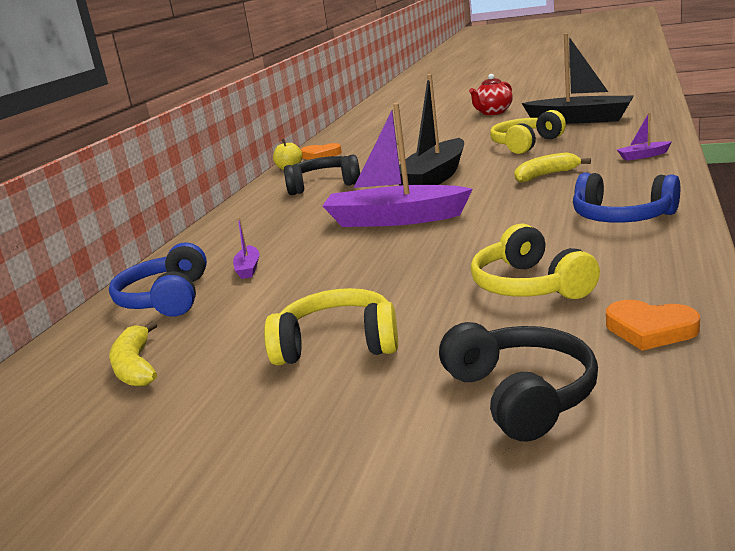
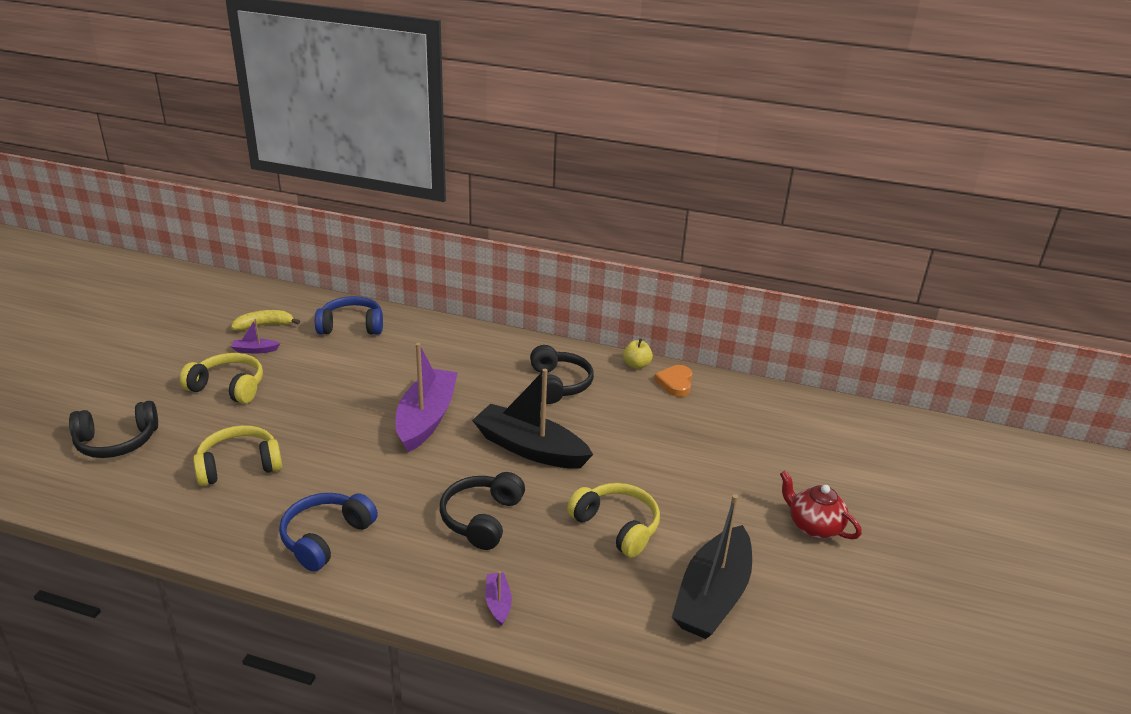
camera: 85 degrees right, 10 degrees up
purple boat [233,217,260,279] -> purple boat moved to [231,319,280,353]
yellow headphones [264,288,398,366] -> yellow headphones turned 75 degrees counterclockwise [180,353,263,404]
yellow banana [514,152,591,183] -> black headphones [440,472,525,550]
orange heart [606,300,700,351] -> none

